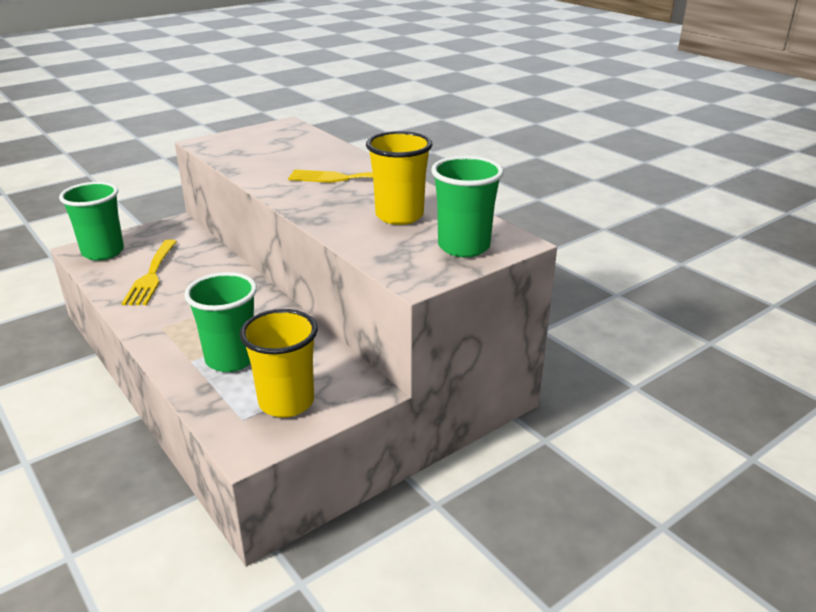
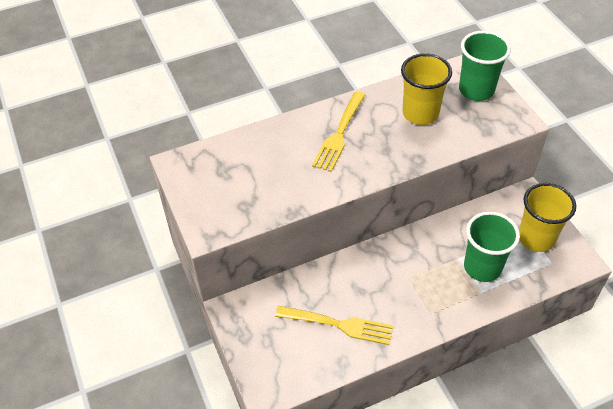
camera: 75 degrees left, 20 degrees up
green cup [59,182,124,261] -> none

